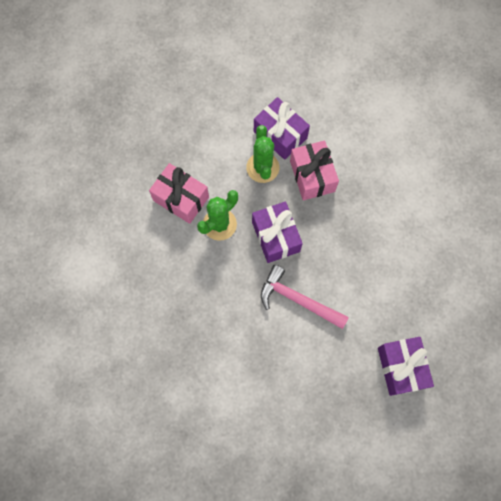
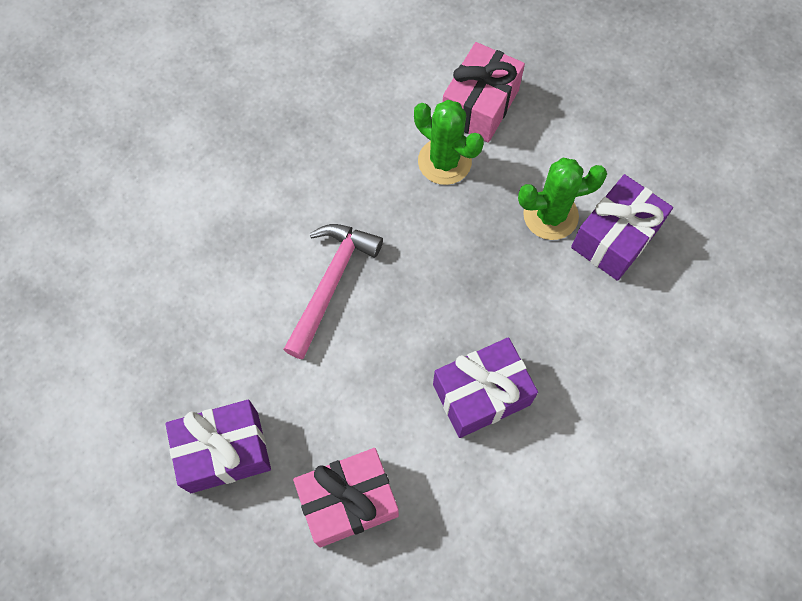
camera: 85 degrees right, 5 degrees down
purple gift [252,202,303,263] -> purple gift moved to [433,337,538,438]
pink gift [290,140,339,200] -> pink gift moved to [293,448,399,547]

